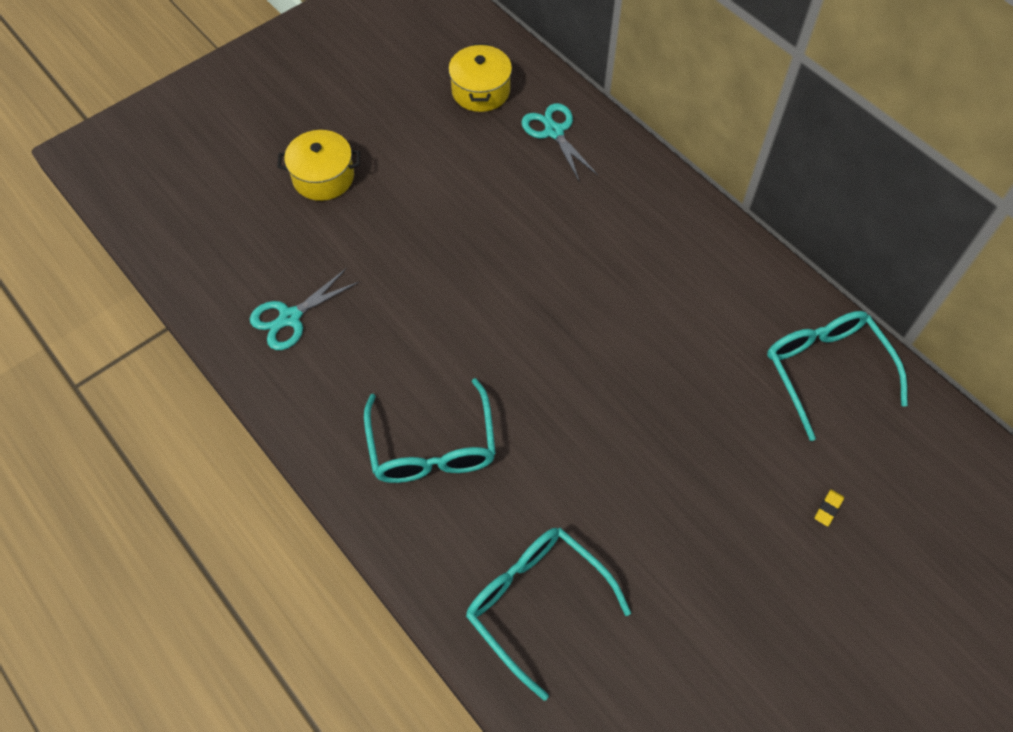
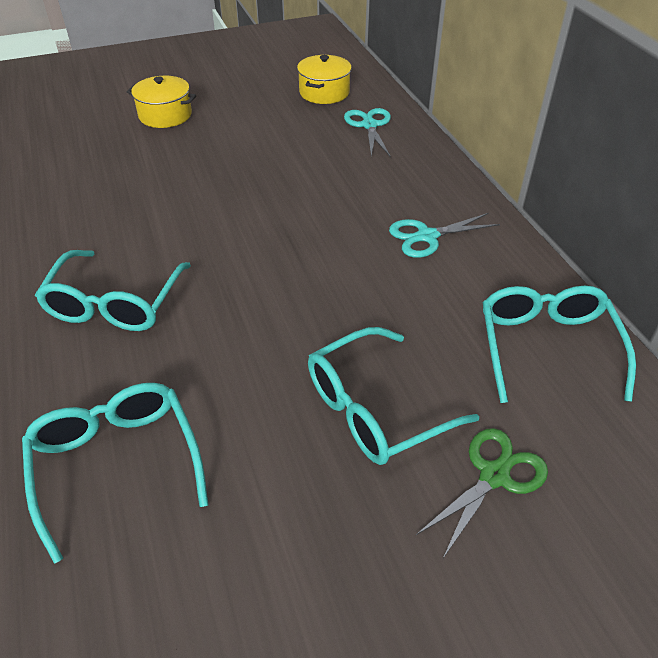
camera: 20 degrees right, 15 degrees down
turquoise scissors [250,269,359,350] -> turquoise scissors moved to [389,213,500,258]
yellow eraser [815,489,844,527] -> green scissors [416,428,548,558]
none -> turquoise glasses [308,327,479,465]

